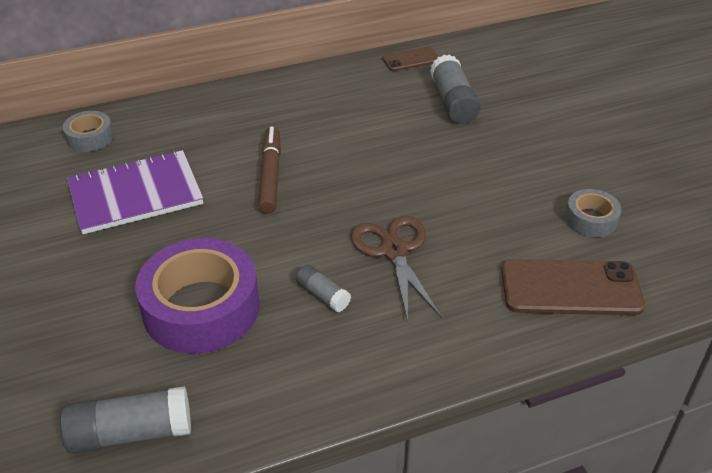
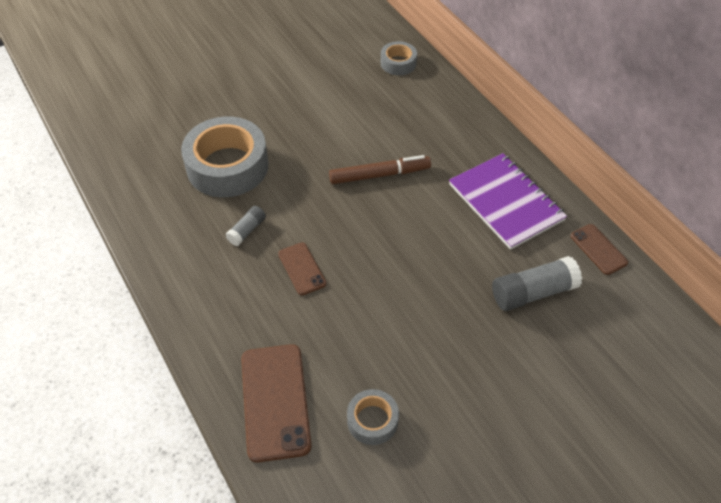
camera: 80 degrees right, 10 degrees up
grey glue stick [60,386,191,454] -> none
purple notebook [67,150,203,234] -> purple notebook moved to [449,153,567,250]
purple tape [135,238,259,354] -> grey tape [181,116,269,197]
brown scissors [351,216,441,321] -> brown phone [278,242,326,296]

